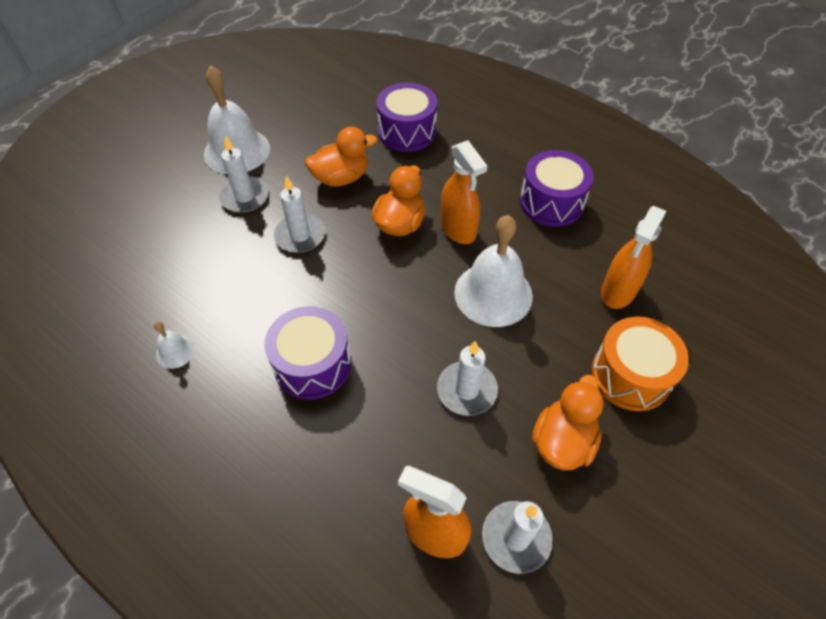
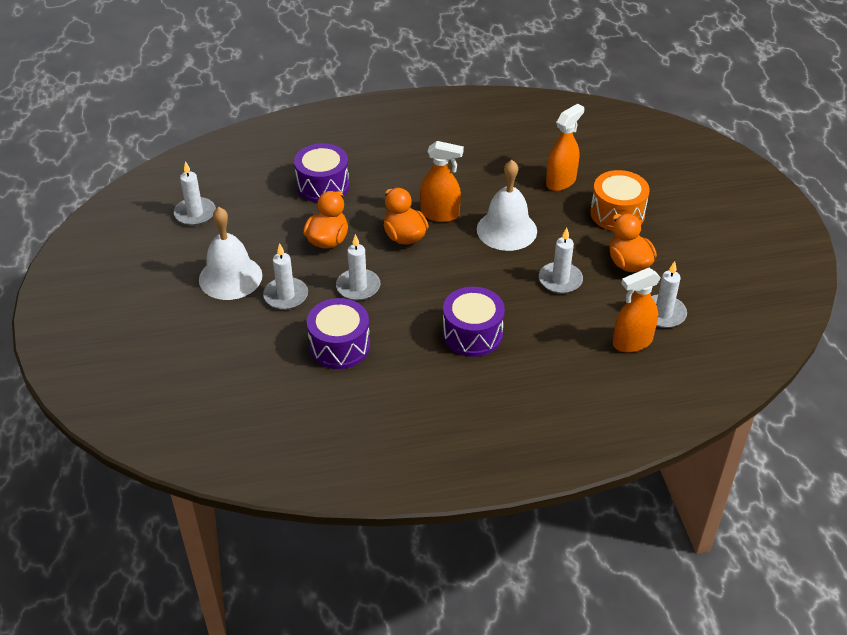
camera: 50 degrees left, 10 degrees down
white bell [154,321,195,369] -> none
purple drum [520,150,594,227] -> purple drum moved to [307,298,370,369]
orange spray bottle [601,206,666,309] -> orange spray bottle turned 120 degrees counterclockwise [546,104,584,191]
none -> white candle [174,161,216,226]

